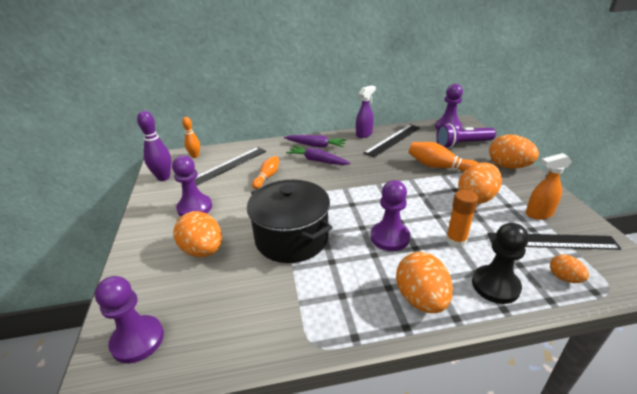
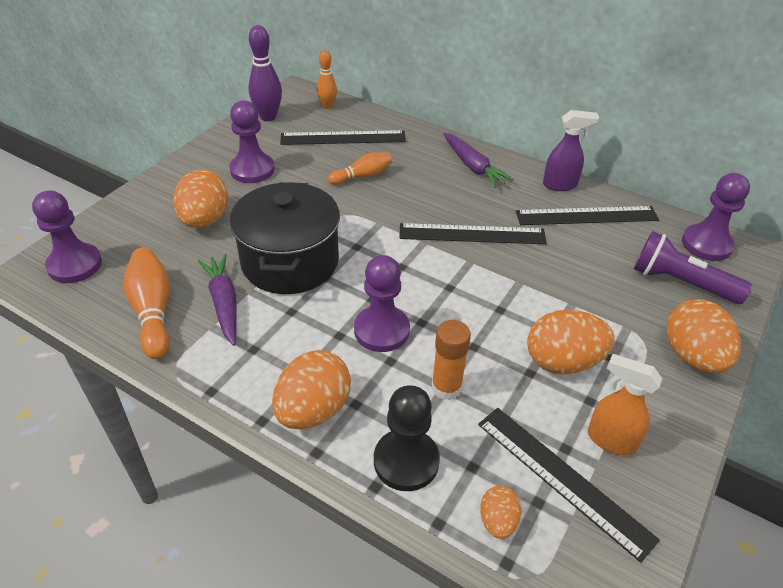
camera: 40 degrees right, 10 degrees up
purple carrot [286,146,351,165] -> purple carrot moved to [198,254,237,346]
orange bowling pin [409,142,478,172] -> orange bowling pin moved to [123,248,170,359]
none -> black ruler [399,223,547,244]

